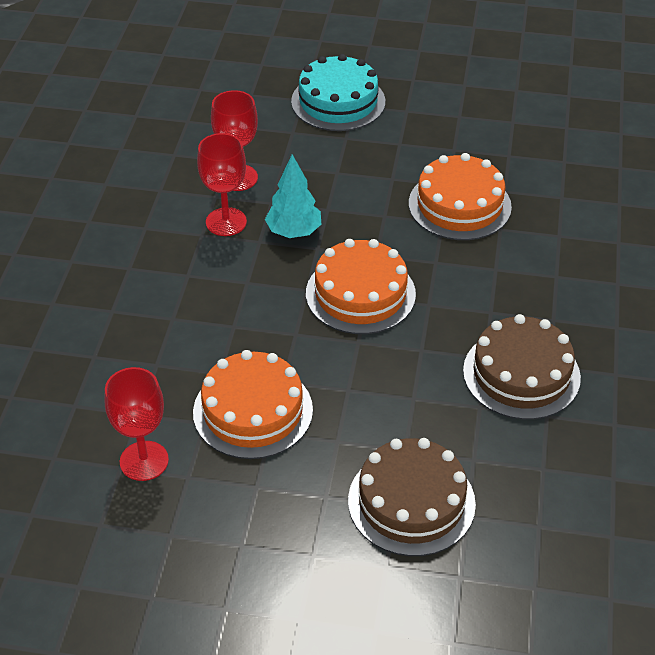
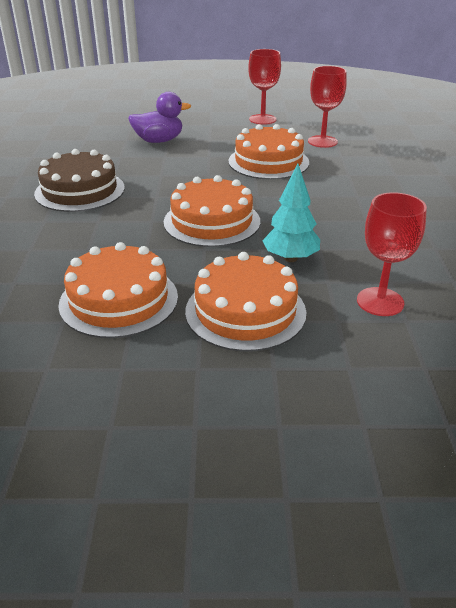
camera: 170 degrees right, 10 degrees down
red goblet [197,133,247,236] -> red goblet moved to [248,49,281,125]
turquoise cake [291,54,385,131] -> none
brown cake [348,438,476,556] -> purple duck [128,92,191,143]
none -> orange cake [185,252,307,352]

